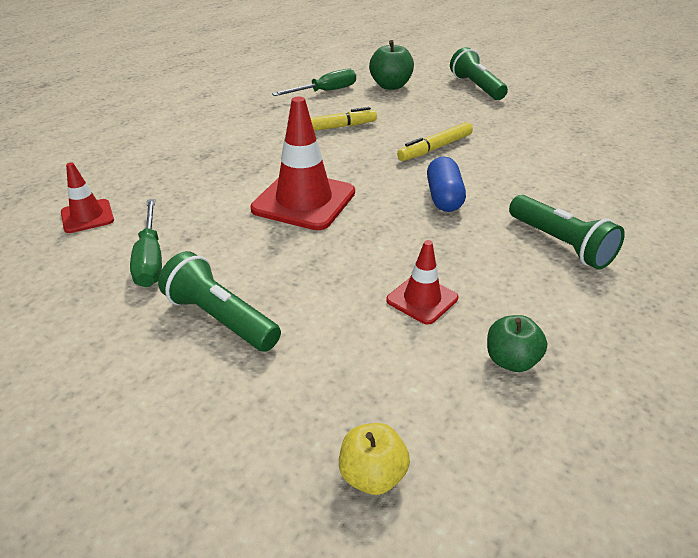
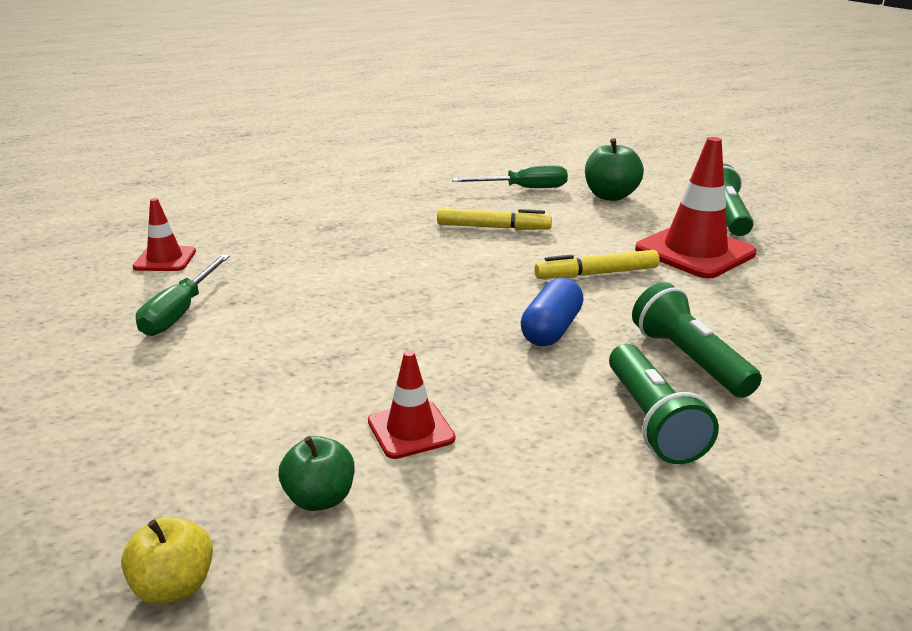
camera: 25 degrees right, 10 degrees down
green flashlight [158,251,281,352] -> green flashlight moved to [632,282,762,398]
red traffic cone [250,97,355,230] -> red traffic cone moved to [635,137,757,278]
green apple [487,315,547,372] -> green apple moved to [279,436,354,511]

